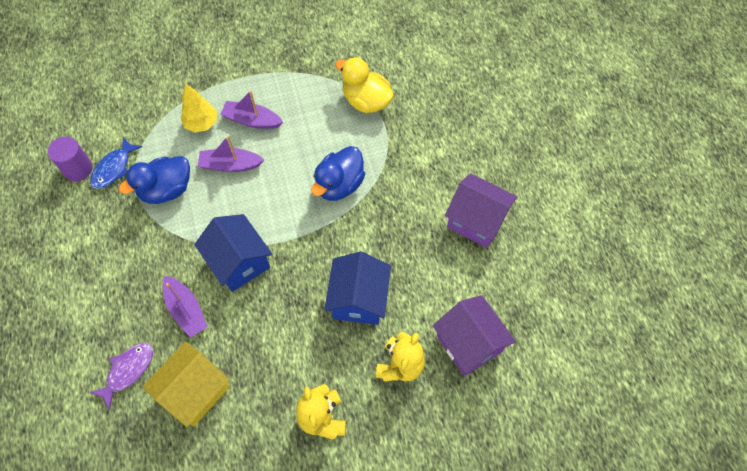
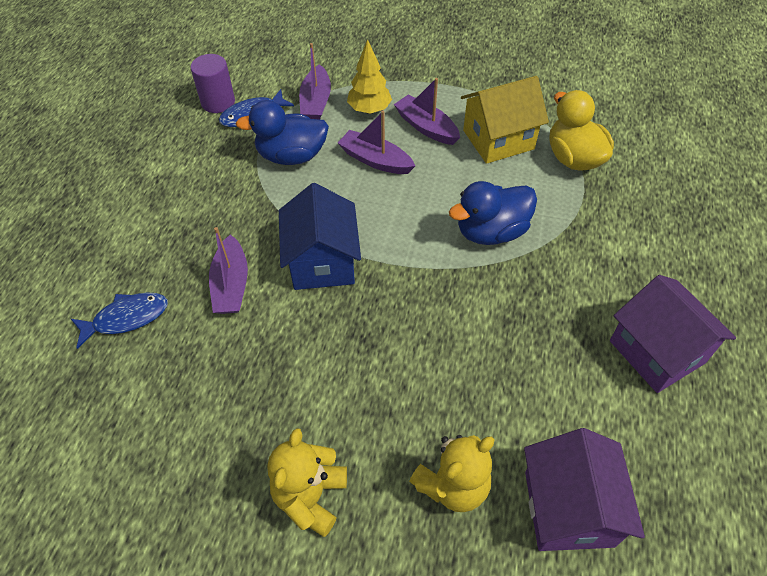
camera: 30 degrees right, 10 degrees down
purple fish [90,343,153,410] -> blue fish [71,292,168,349]
yellow house [143,342,230,427] -> yellow house moved to [461,76,549,164]
blue house [324,251,391,325] -> none
none -> purple boat [299,43,331,120]

